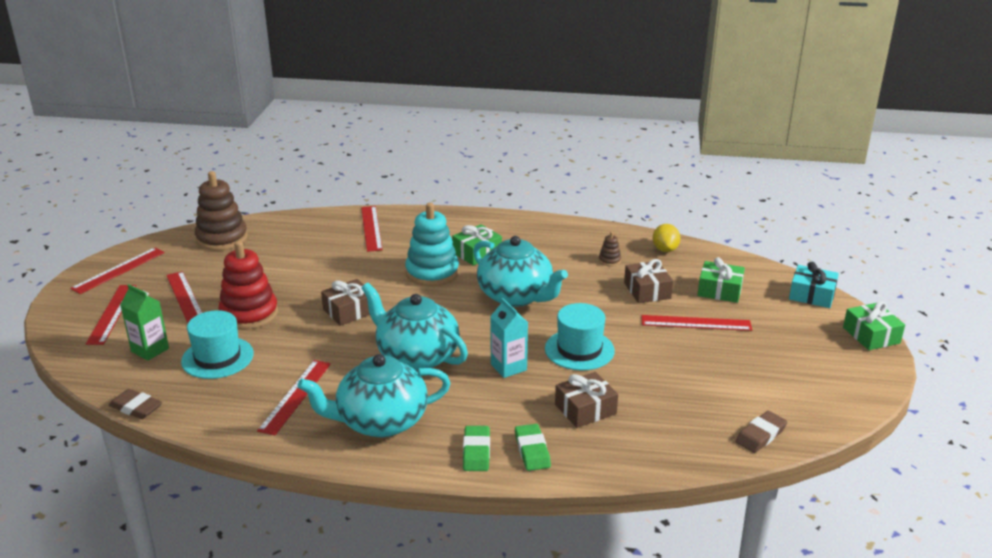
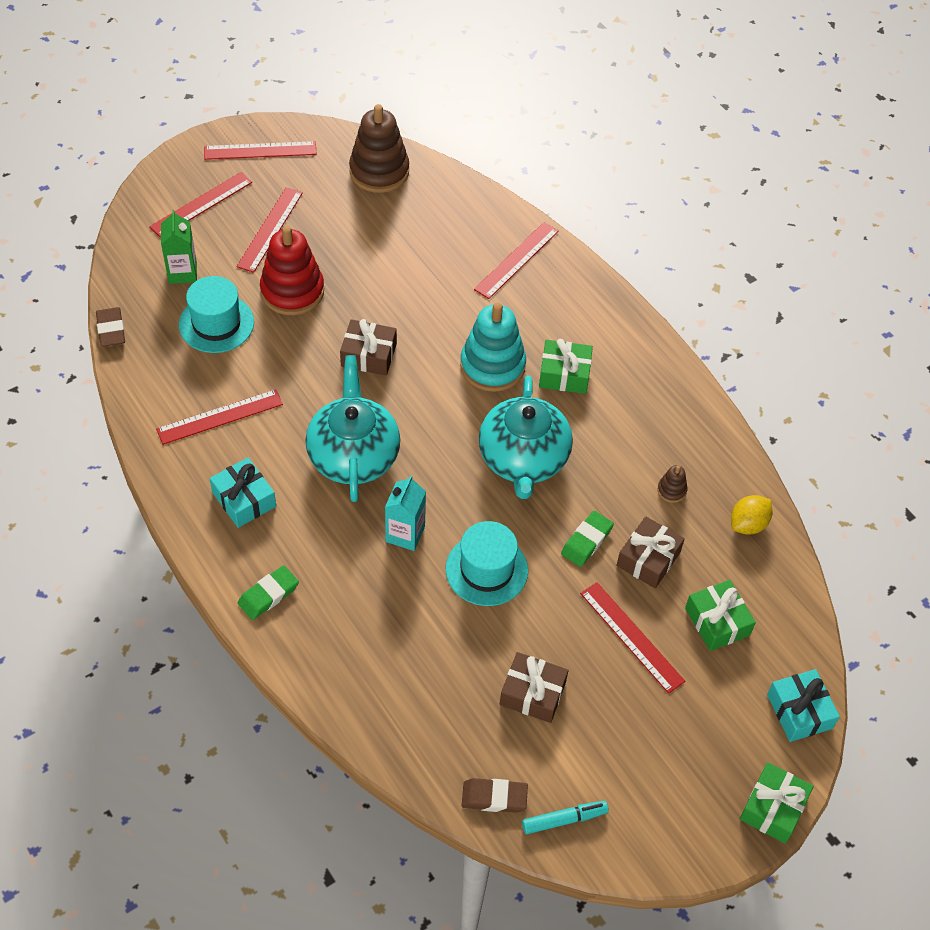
camera: 45 degrees right, 25 degrees up
turquoise teapot [297,354,451,437] -> turquoise gift [210,458,276,528]
green eraser [515,424,551,471] -> green eraser moved to [561,511,614,567]
brown gift [555,372,618,428] -> brown gift moved to [500,652,568,723]
none -> turquoise marker [522,801,609,834]

